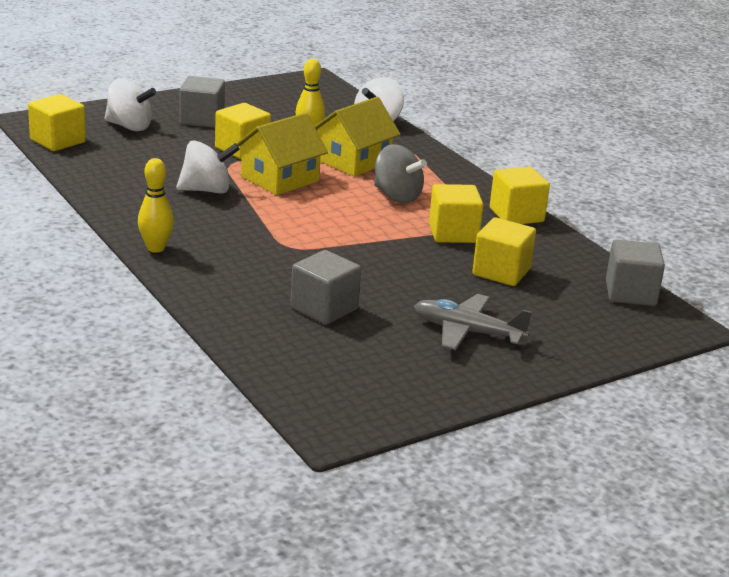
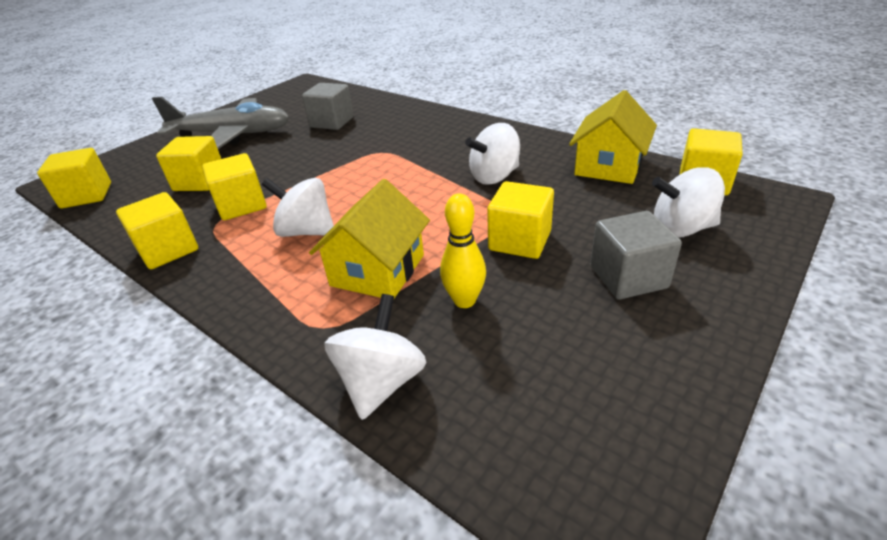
camera: 165 degrees right, 10 degrees up
yellow bowling pin [138,158,174,253] -> none
yellow house [236,113,328,195] -> yellow house moved to [569,90,657,184]
grey spinning top [374,144,427,203] -> white spinning top [262,178,334,237]
grey plane [414,294,532,350] -> grey plane [152,97,289,149], size x1.57
grey cube [606,240,665,306] -> yellow cube [37,148,111,208]

